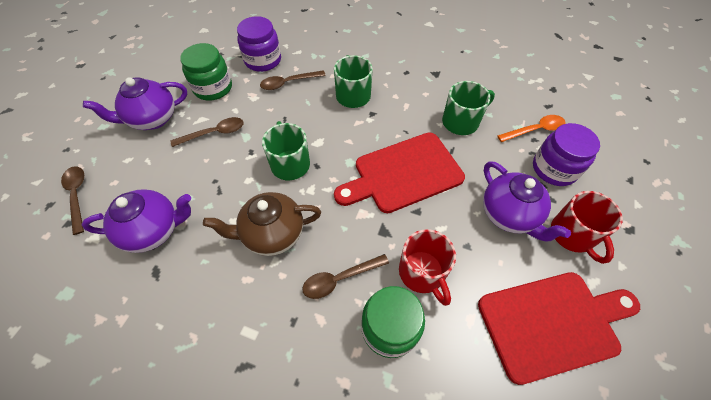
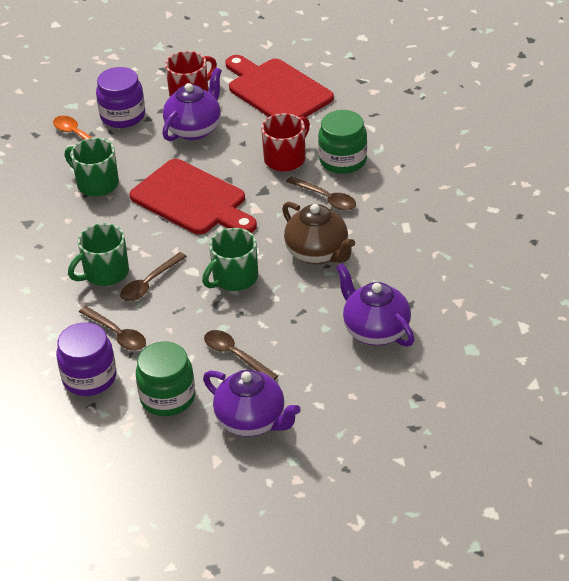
camera: 115 degrees left, 15 degrees down
brown spoon [61,166,84,235] -> brown spoon moved to [120,252,187,301]

